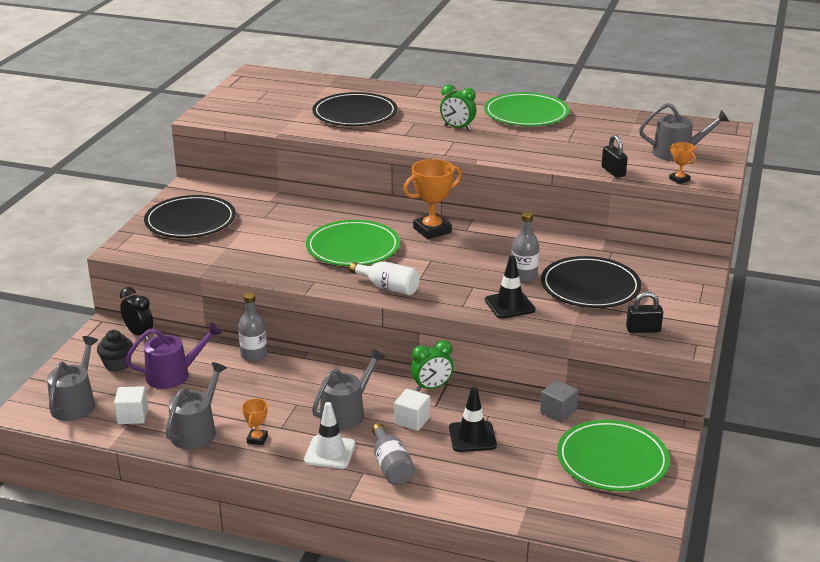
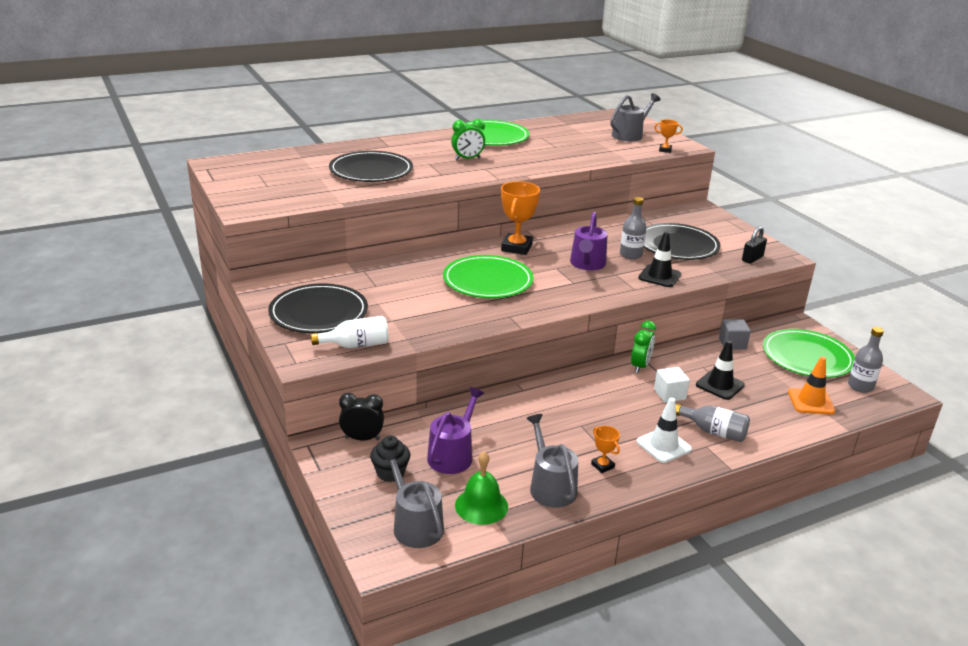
camera: 45 degrees left, 0 degrees up
white cube [114,386,148,424] -> green bell [455,451,508,525]
grey bottle [238,292,267,362] -> grey bottle moved to [848,327,884,393]
grey watering can [312,349,385,430] -> none
white bottle [349,262,420,295] -> white bottle moved to [311,316,389,348]
black padlock [602,135,628,178] -> none
none -> purple watering can [570,212,607,270]
none -> orange traffic cone [788,356,835,414]

